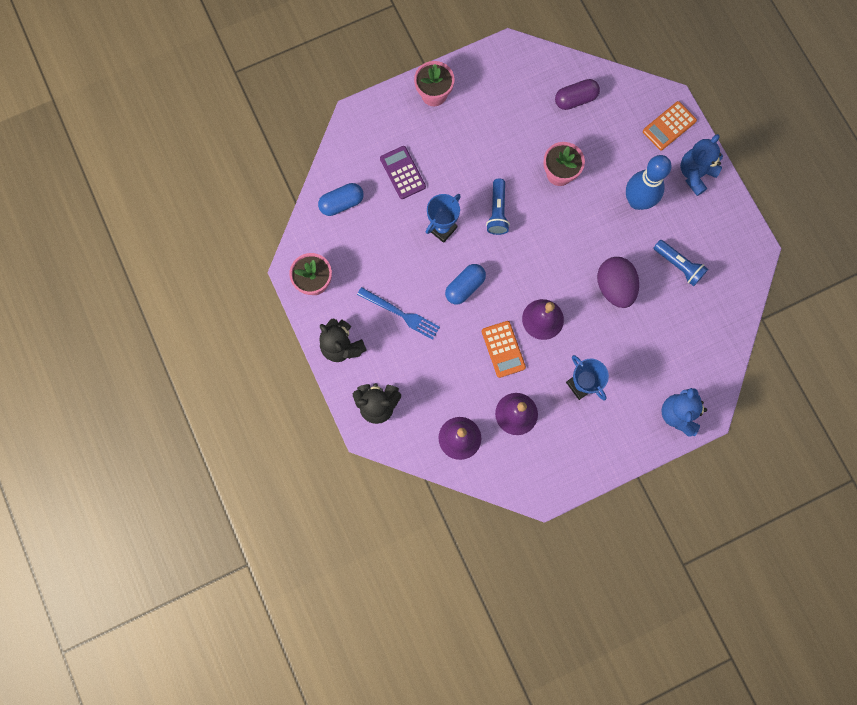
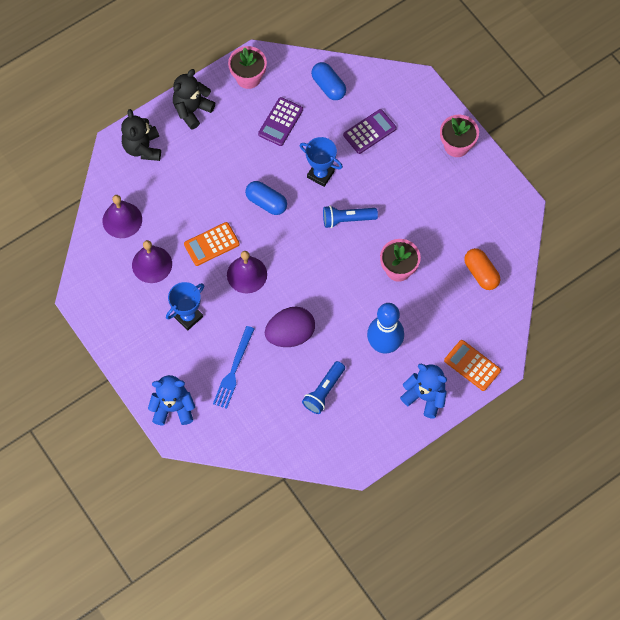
camera: 80 degrees right, 10 degrees down
blue fork [357,287,440,340] -> blue fork moved to [213,326,254,409]
purple capsule [555,79,600,110] -> orange capsule [464,248,500,290]
none -> purple calculator [258,97,303,146]

